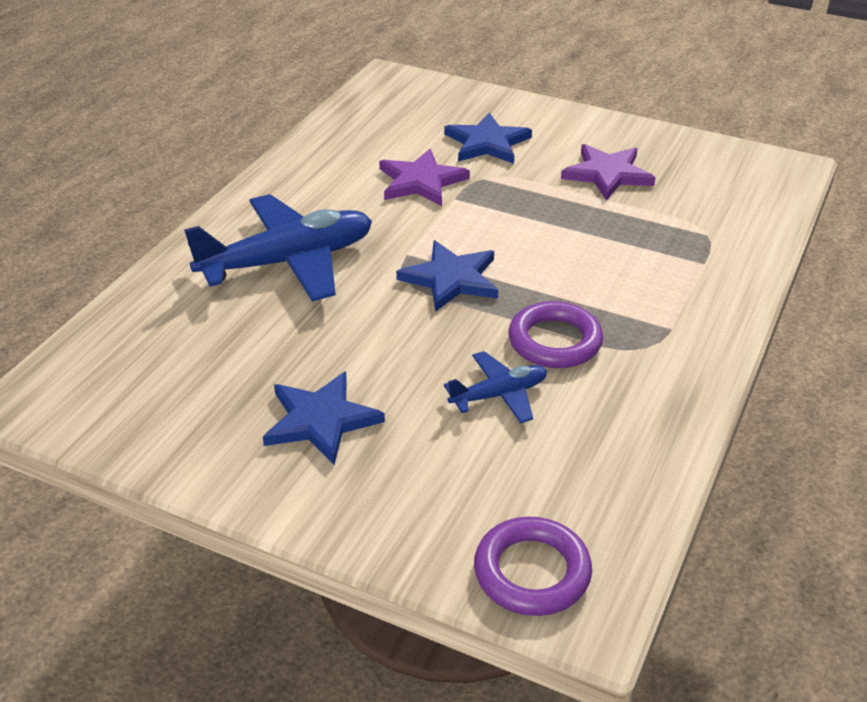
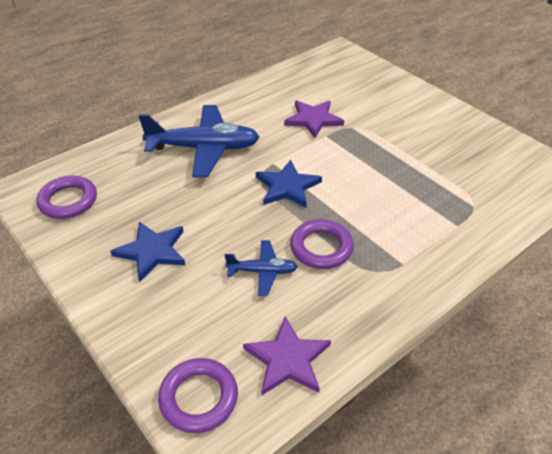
camera: 25 degrees right, 5 degrees up
blue star [444,113,532,164] -> none
purple star [561,144,655,201] -> purple star moved to [243,316,331,395]
none -> purple ring [36,176,97,219]

